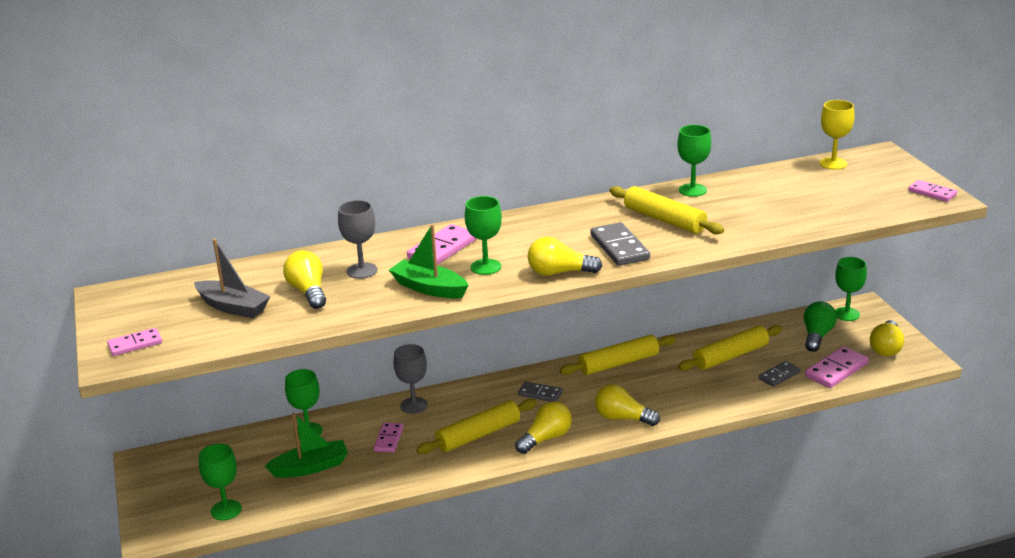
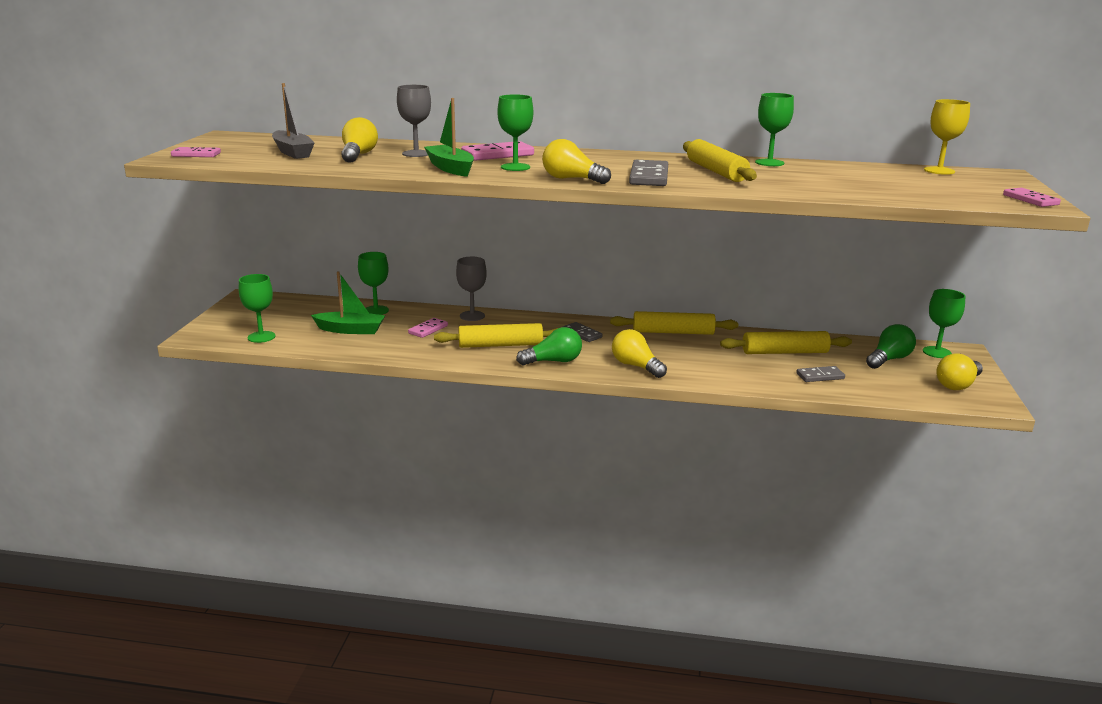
camera: 25 degrees right, 5 degrees down
yellow light bulb [515,401,572,454] -> green light bulb [516,327,582,365]
pink domino [805,346,869,388] -> none

